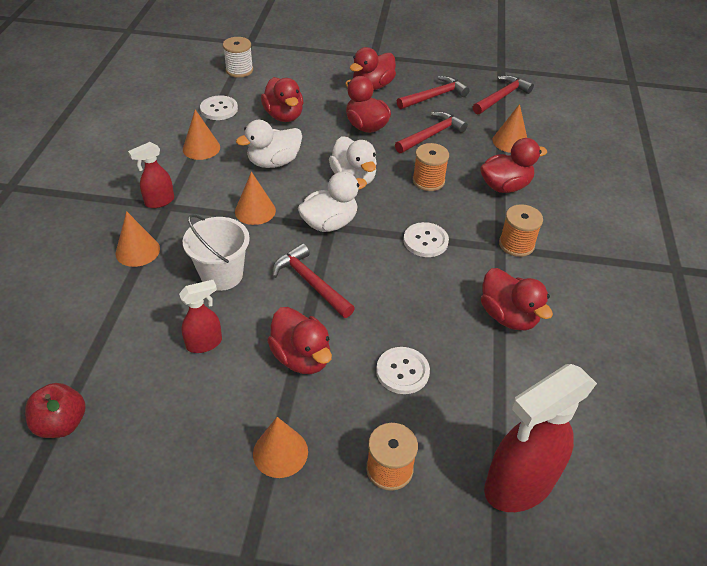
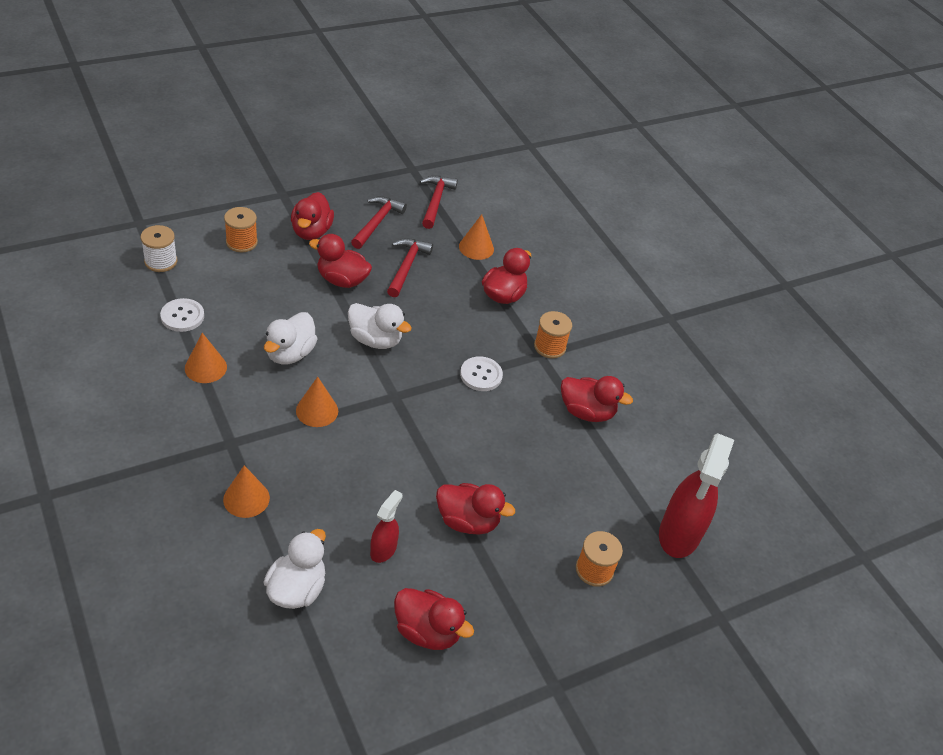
camera: 40 degrees left, 0 degrees up
red apple [25,383,86,438] -> none
red spray bottle [128,142,174,208] -> none
white bucket [183,214,250,291] -> none
orange cone [253,417,308,478] -> none
red duck [261,77,304,122] -> red duck moved to [394,588,474,650]
red hammer [272,243,355,318] -> none
white duck [298,172,367,232] -> white duck moved to [264,529,326,609]
white button [376,347,430,394] -> none
orange spool [412,143,449,191] -> orange spool moved to [224,207,258,252]

